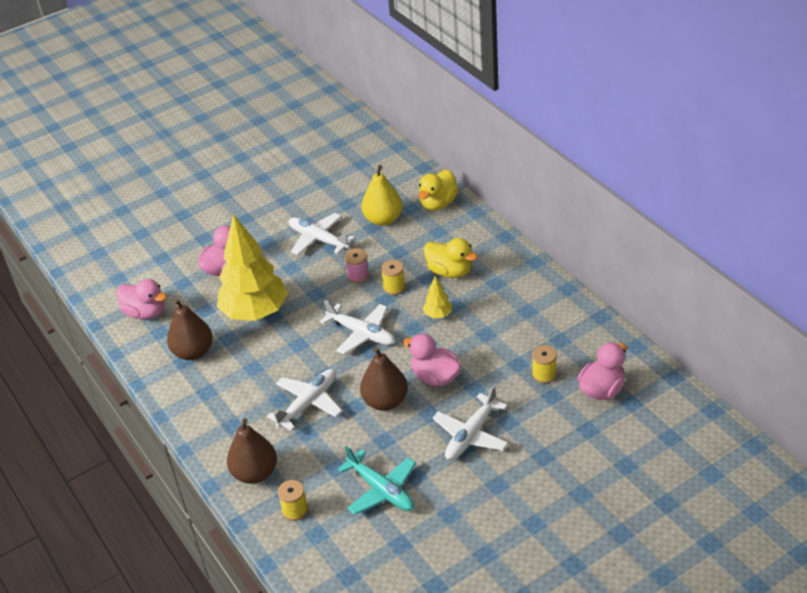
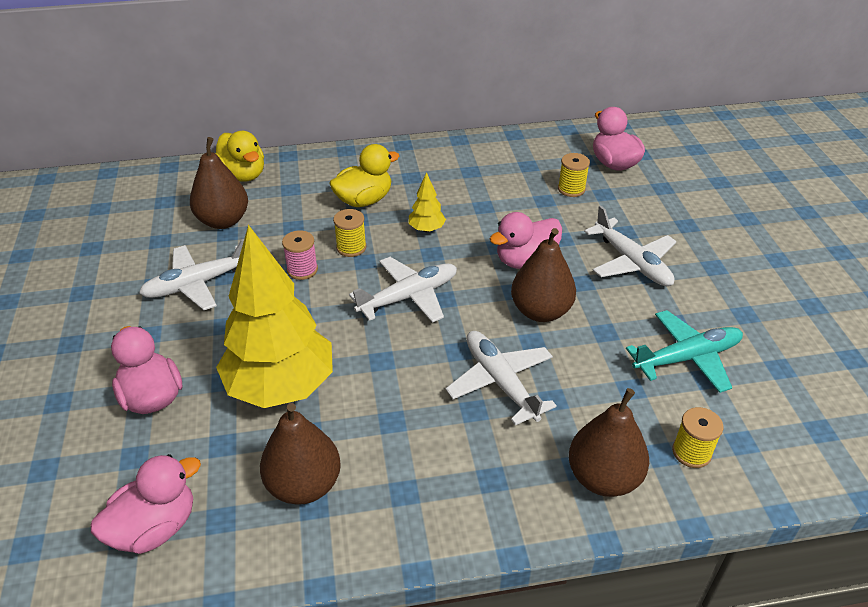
camera: 70 degrees left, 0 degrees up
yellow pear [361,165,402,226] -> brown pear [190,137,248,229]

